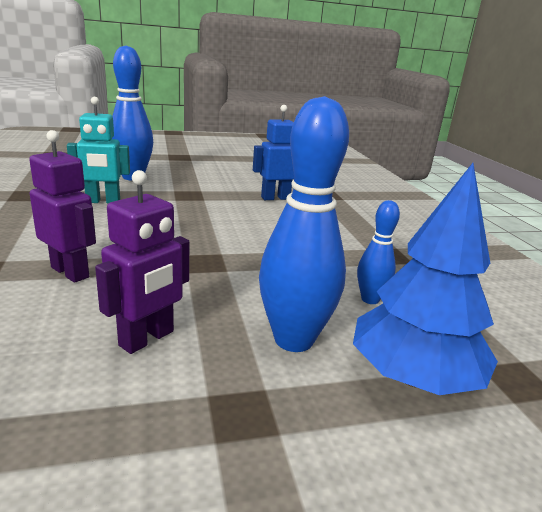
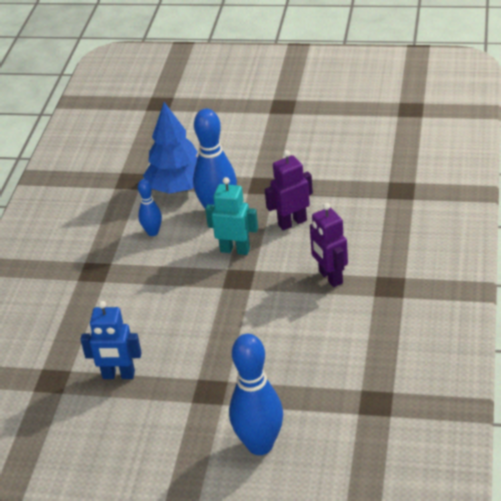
camera: 150 degrees left, 15 degrees up
turquoise robot [67,97,130,203] -> turquoise robot moved to [205,177,258,255]

